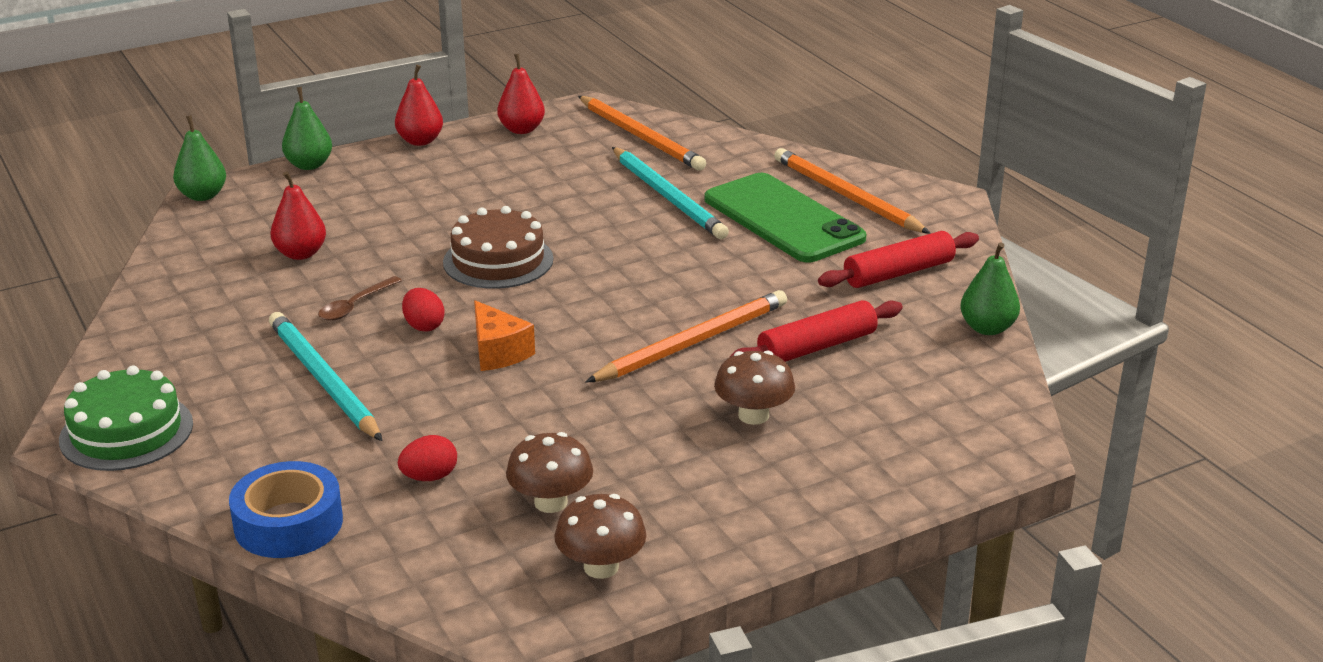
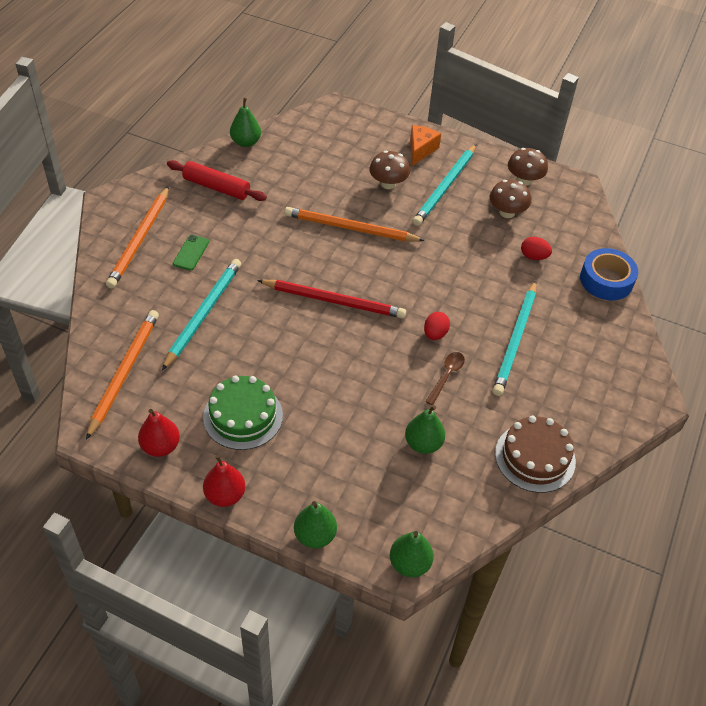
camera: 130 degrees left, 20 degrees up
green cake [59,366,193,471] -> green cake moved to [203,375,283,450]
red pear [271,171,326,260] -> green pear [405,405,445,454]
brown spoon [318,276,402,321] -> brown spoon turned 60 degrees counterclockwise [425,352,465,405]
brown cake [443,206,553,289] -> brown cake moved to [495,416,576,493]
orange cheese [474,300,535,371] -> orange cheese moved to [410,125,441,166]
green phone [705,173,866,262] -> green phone [173,235,209,271], size x0.40
red rolling pin [730,300,903,362] -> none
none -> red pencil [257,280,406,318]
none -> turquoise pencil [413,144,476,226]

